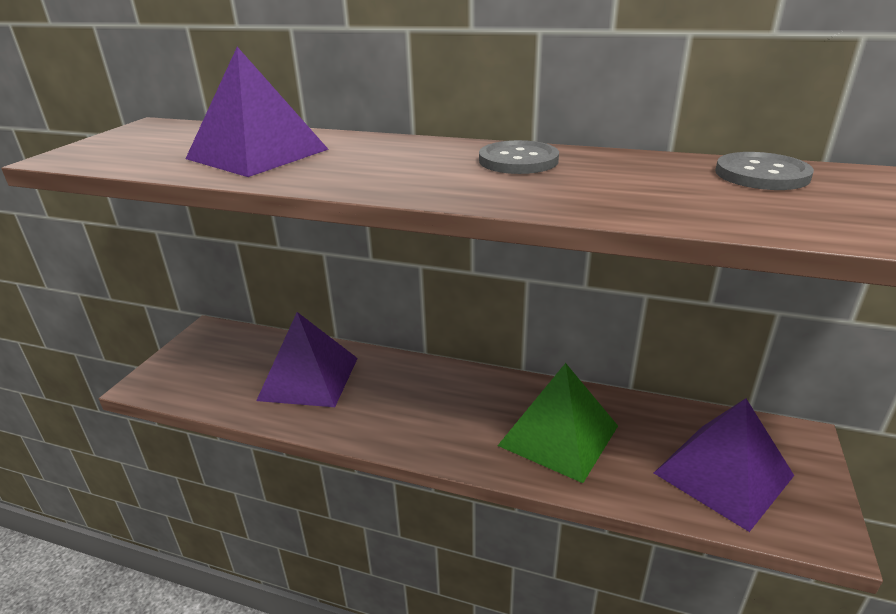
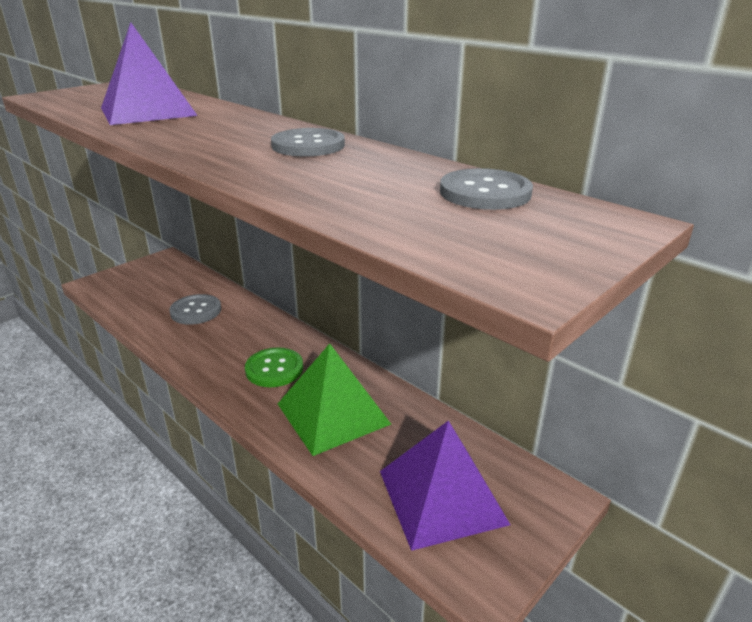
camera: 25 degrees right, 0 degrees up
purple pyramid [256,312,358,407] -> grey button [169,294,221,325]
none -> green button [245,347,303,387]

